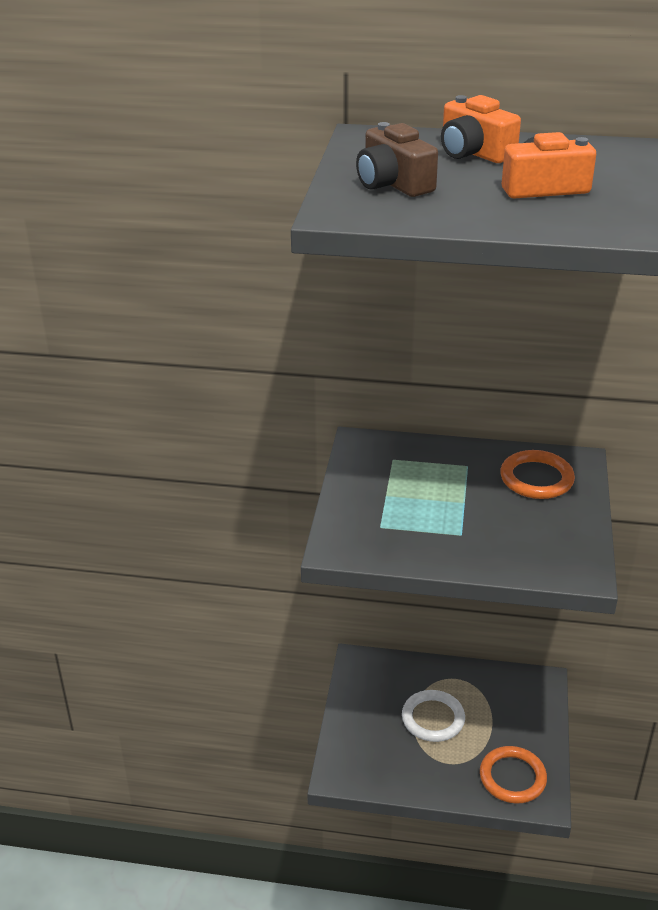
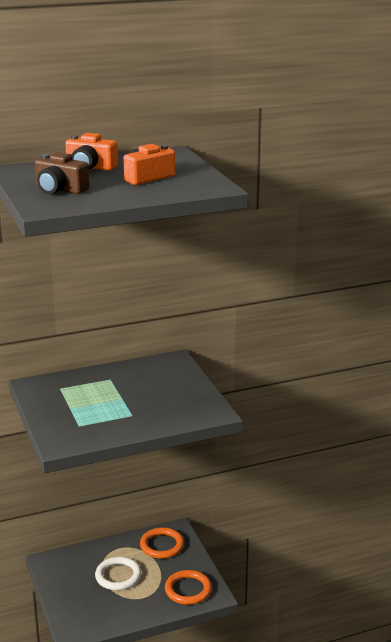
camera: 30 degrees left, 10 degrees down
orange ring [500,450,575,499] -> orange ring moved to [140,527,184,559]

